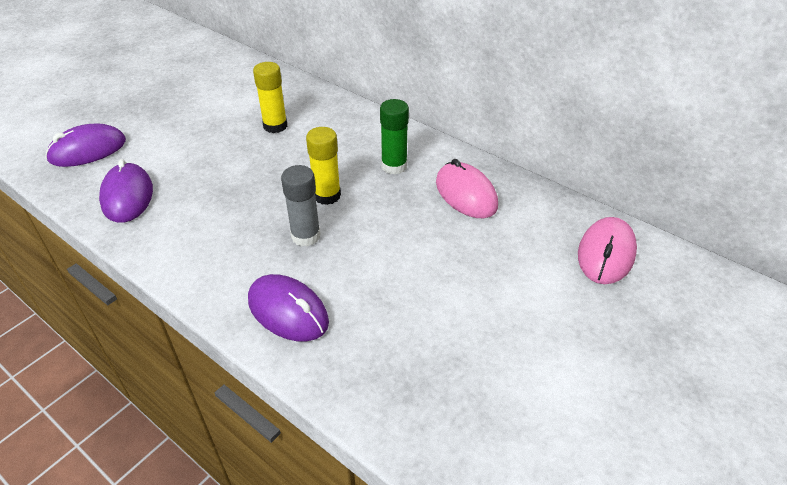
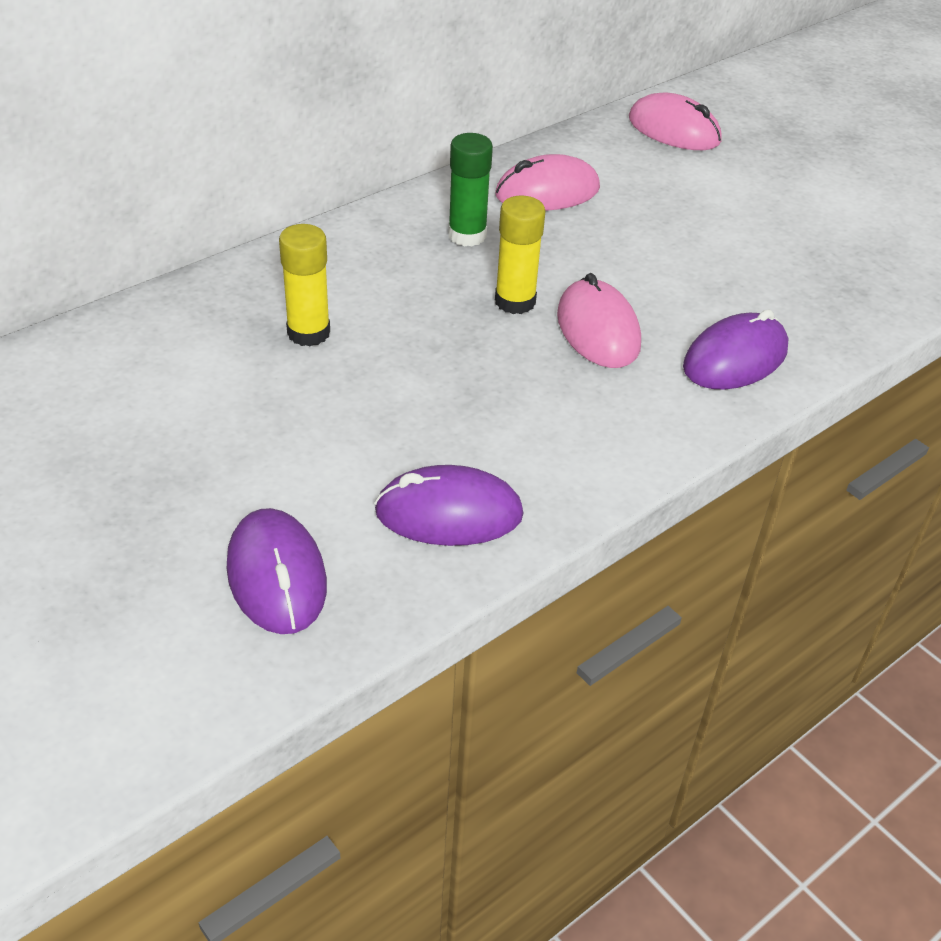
camera: 80 degrees left, 0 degrees up
grey glue stick [281,165,321,247] -> pink mouse [557,273,641,368]

